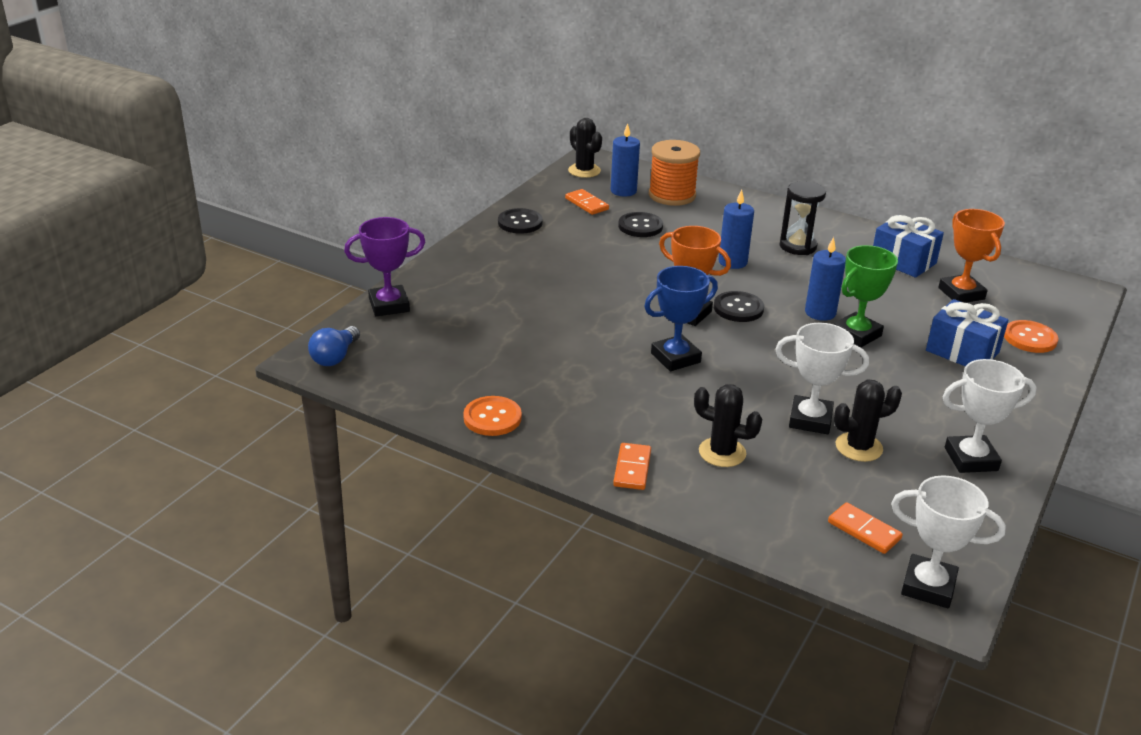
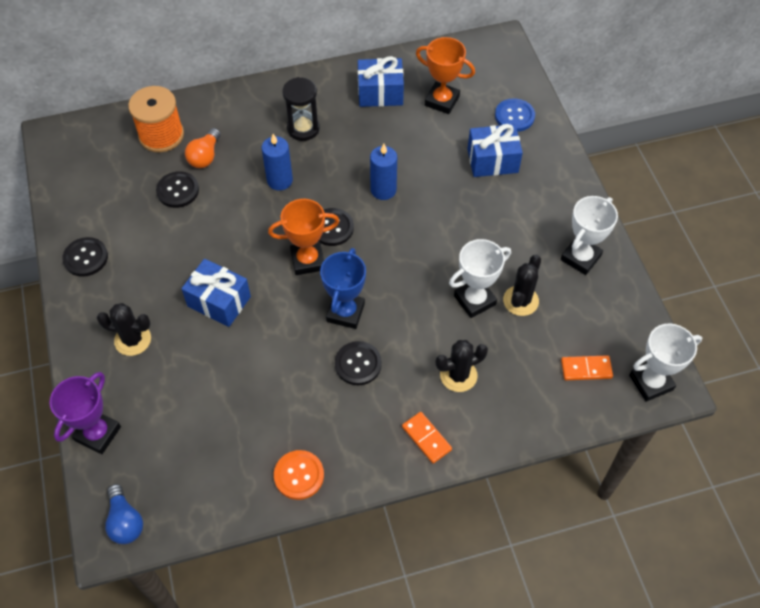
camera: 45 degrees left, 25 degrees up
orange domino [565,189,609,215] -> none
black cactus [568,118,602,178] -> black cactus moved to [97,303,151,356]
blue candle [611,123,640,197] -> none
green trophy [834,245,898,348] -> none
orange button [1004,320,1059,353] -> blue button [495,98,535,132]
none -> blue gift [181,259,251,327]
none -> orange light bulb [185,128,221,168]
none -> black button [335,341,382,385]

